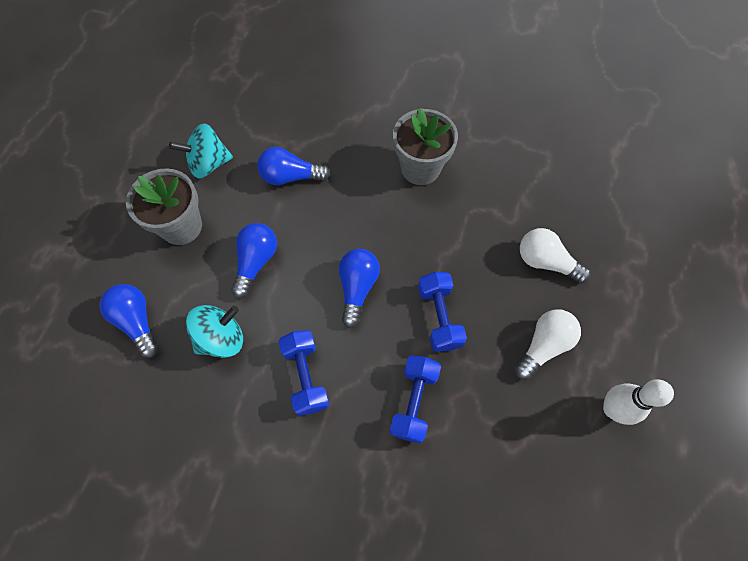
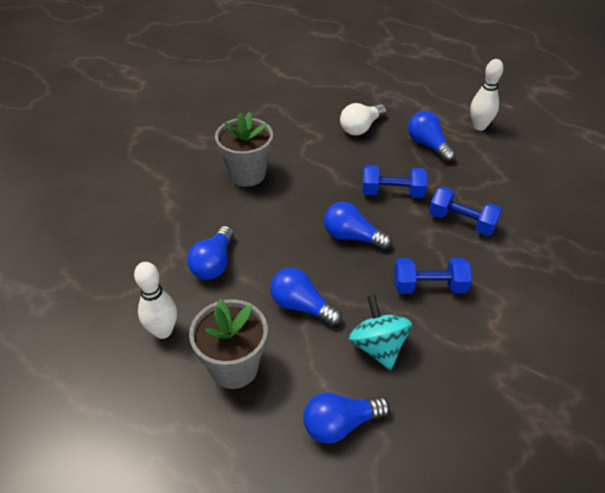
camera: 75 degrees left, 20 degrees down
turquoise spinning top [169,123,233,179] -> white bowling pin [134,262,177,339]
white light bulb [514,309,581,380] -> blue light bulb [408,111,456,162]

